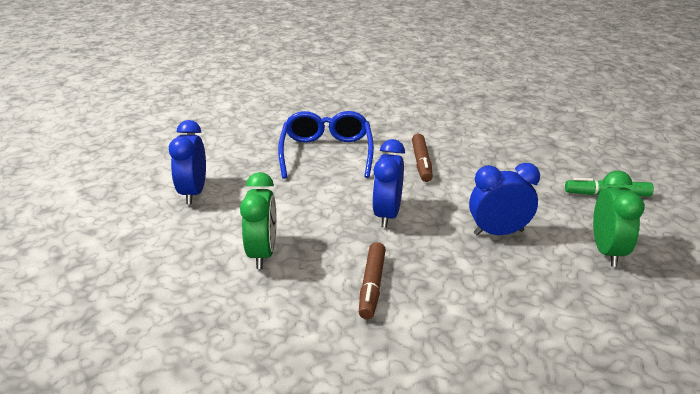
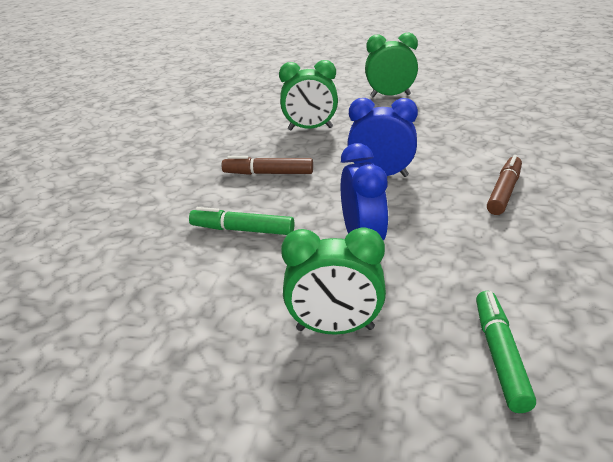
camera: 90 degrees right, 0 degrees up
blue clock [169,120,206,204] -> green clock [365,33,418,97]
blue glasses [278,111,374,179] -> none
brown marker [412,134,433,182] -> brown marker turned 120 degrees clockwise [487,155,522,215]
none -> green marker [189,207,295,235]

